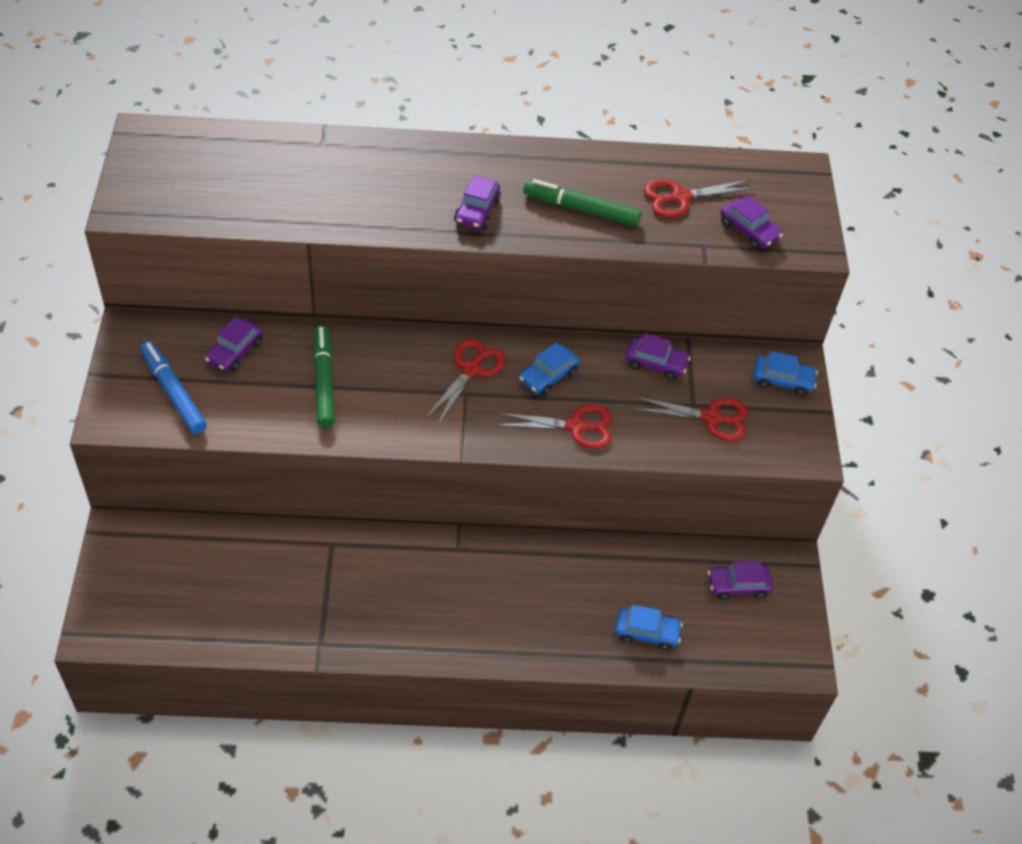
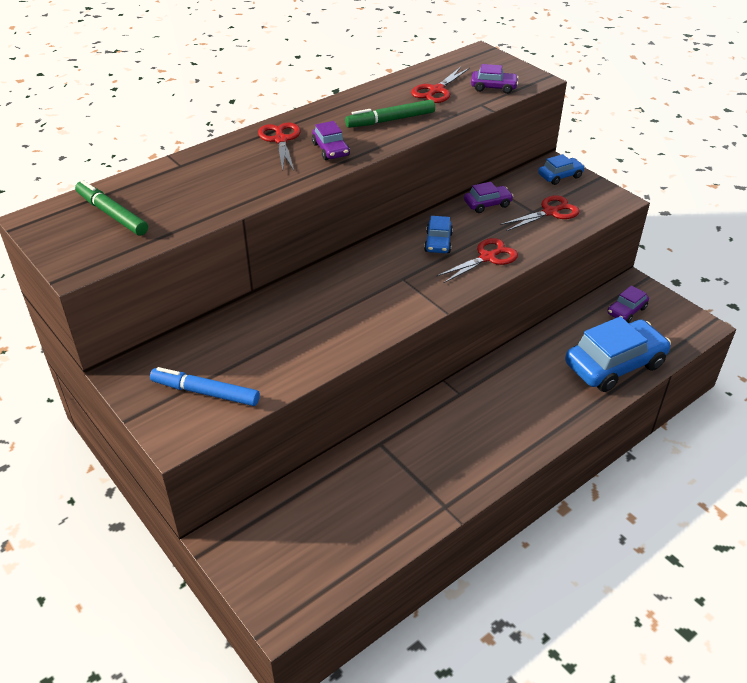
camera: 35 degrees left, 10 degrees down
purple car [205,317,263,372] -> none
green marker [313,325,335,428] -> green marker moved to [75,180,148,236]
red scissors [426,339,506,425] -> red scissors moved to [258,122,301,171]
blue car [615,605,683,651] -> blue car [565,317,671,392], size x2.07

